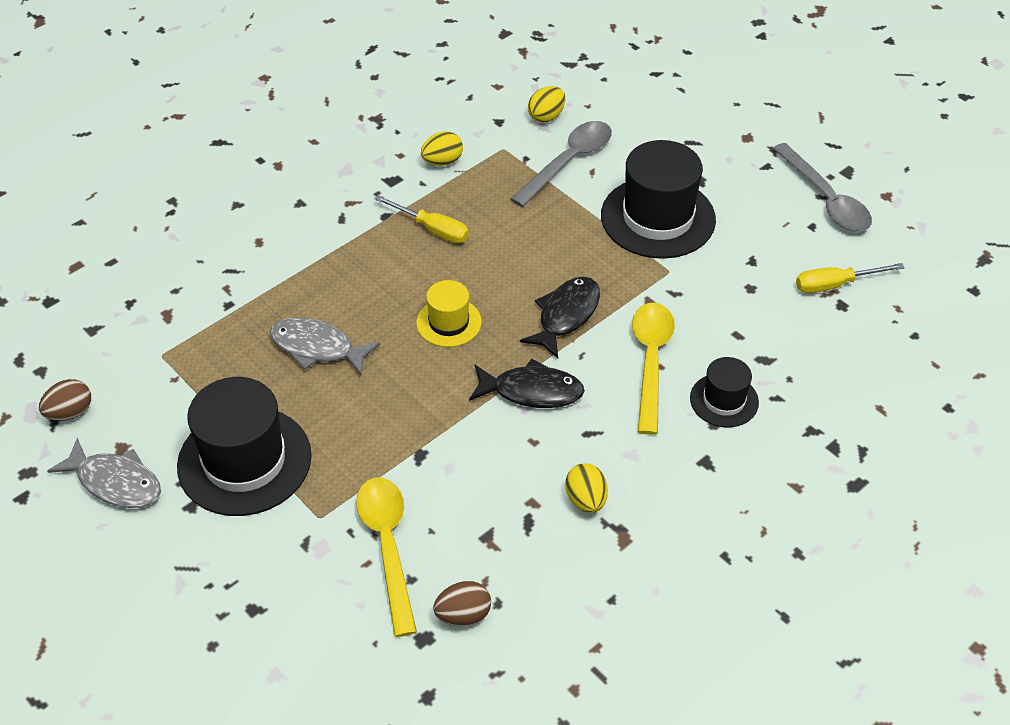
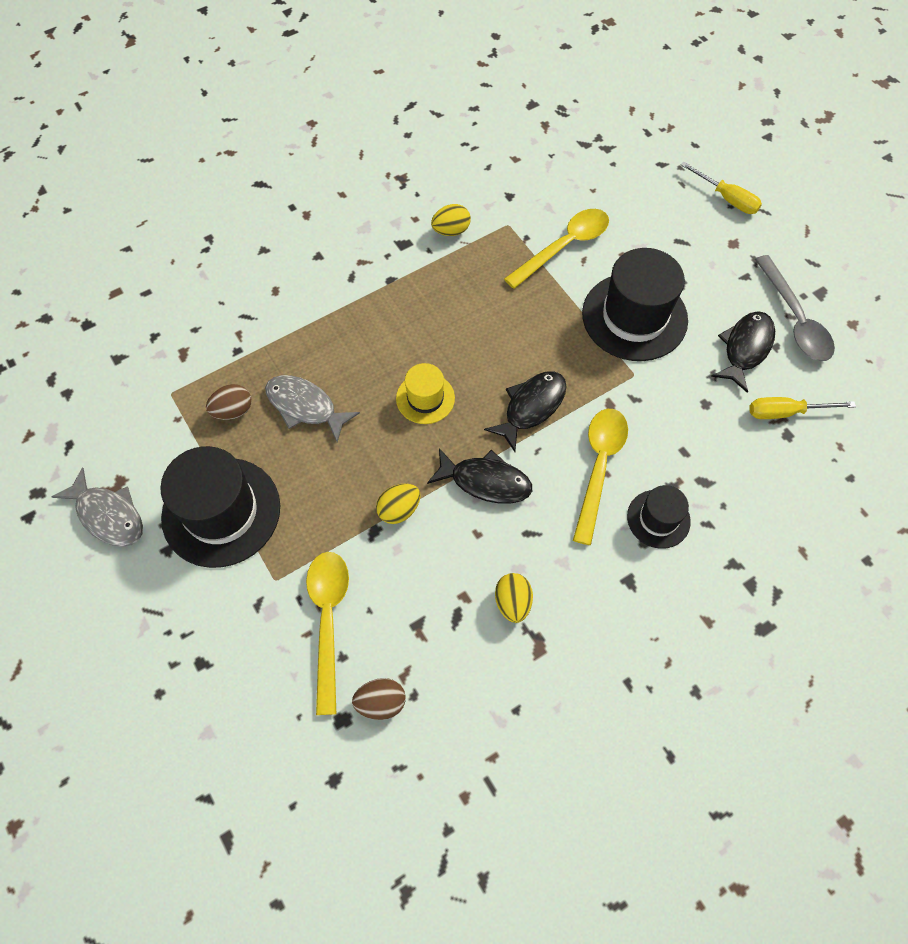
camera: 10 degrees right, 15 degrees up
brown egg [39,379,91,421] -> brown egg moved to [206,384,252,420]
yellow screwdriver [374,195,469,243] -> yellow screwdriver moved to [680,161,762,214]
grey spoon [510,121,612,207] -> yellow spoon [504,209,609,289]
yellow egg [528,86,565,123] -> yellow egg moved to [376,483,420,524]
none -> black fish [711,311,775,393]

